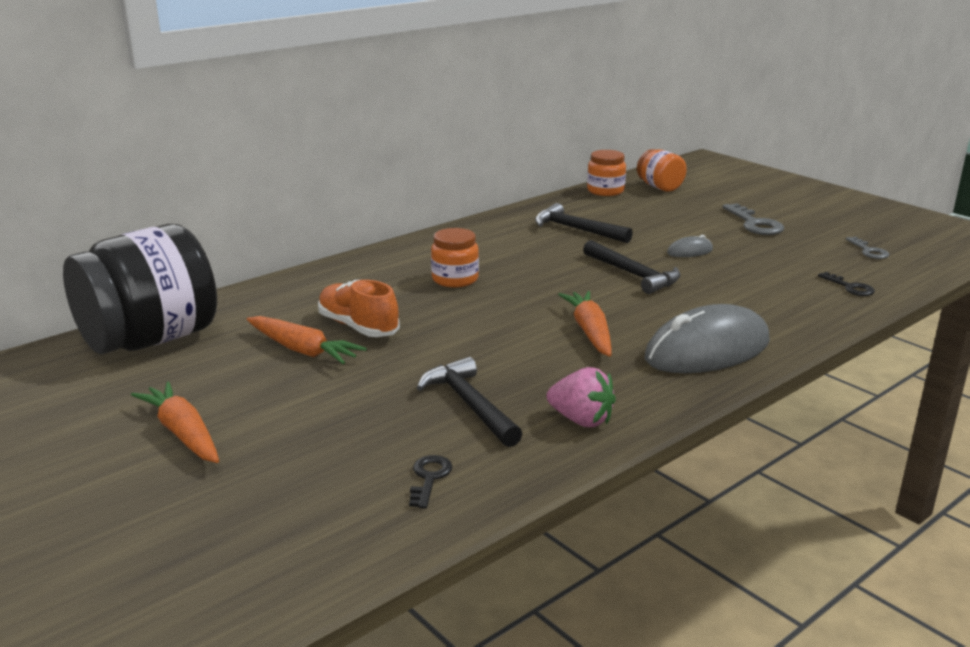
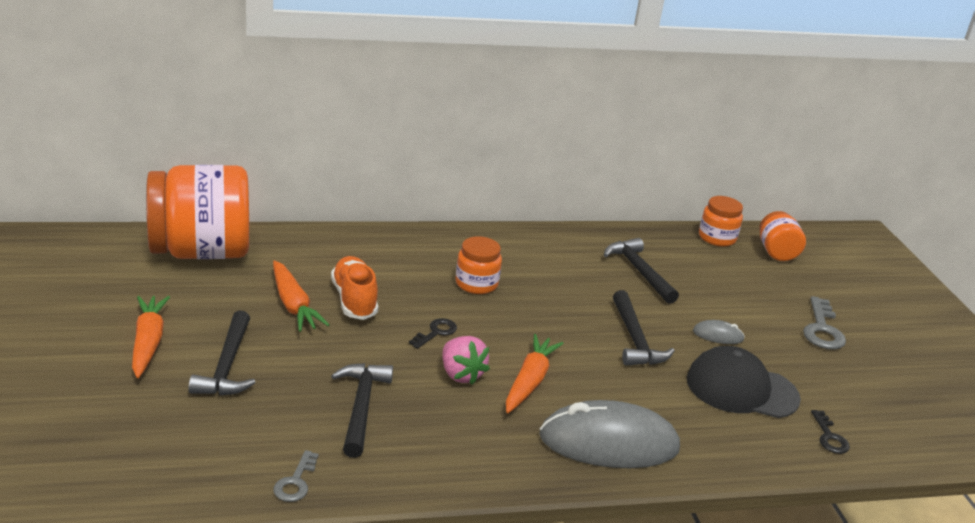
camera: 25 degrees right, 5 degrees up
black jar [63,224,217,354] -> orange jar [146,165,249,259]
black key [409,455,452,509] -> black key moved to [409,318,457,349]
pink strawberry [547,367,616,427] -> pink strawberry moved to [442,336,490,385]
grey key [846,237,889,259] -> grey key moved to [273,450,319,502]
none -> black hammer [188,311,255,395]
none -> black cap [687,346,801,418]

